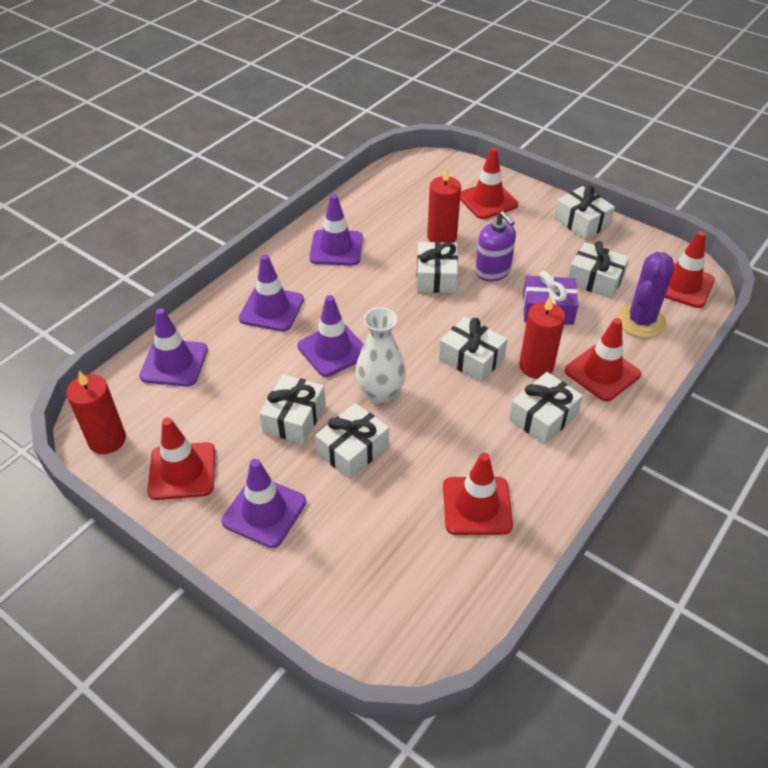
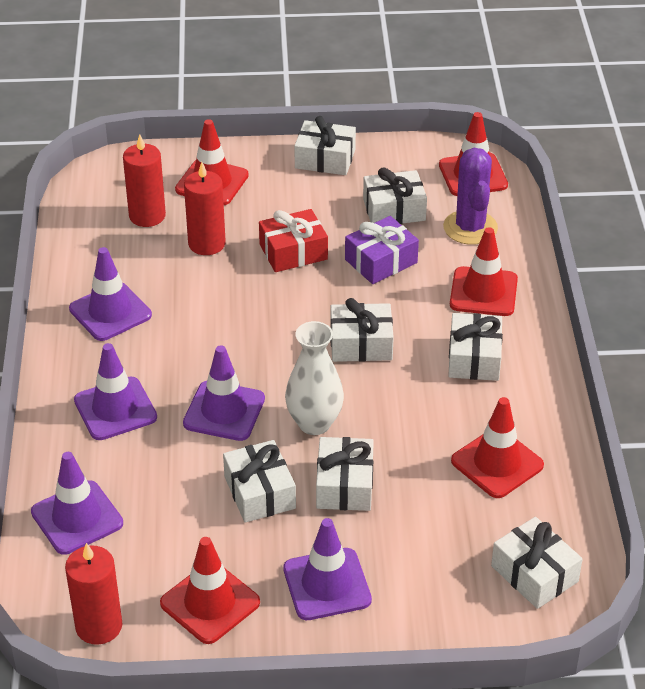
camera: 40 degrees left, 5 degrees down
white gift [417,242,458,293] -> white gift moved to [491,517,583,609]
purple soap dispenser [475,211,516,281] -> red gift [259,209,328,272]
red candle [519,296,565,379] -> red candle moved to [123,134,166,227]

